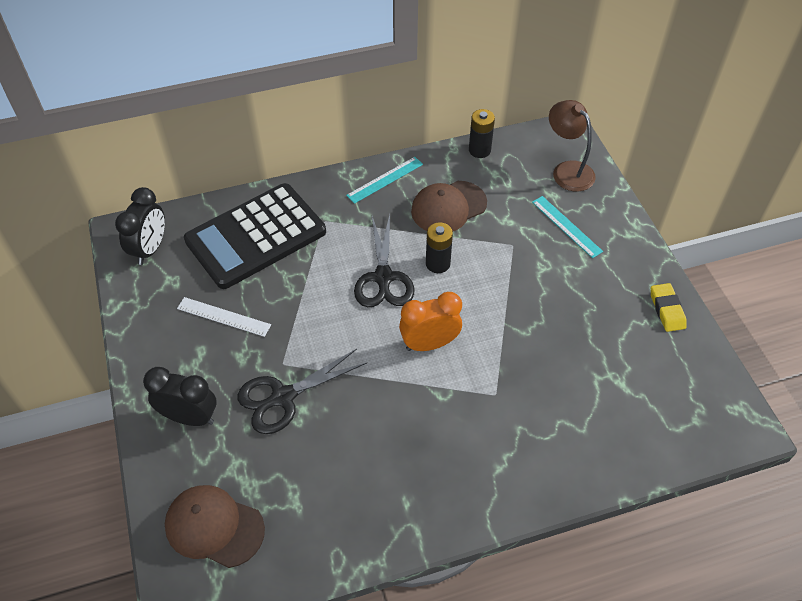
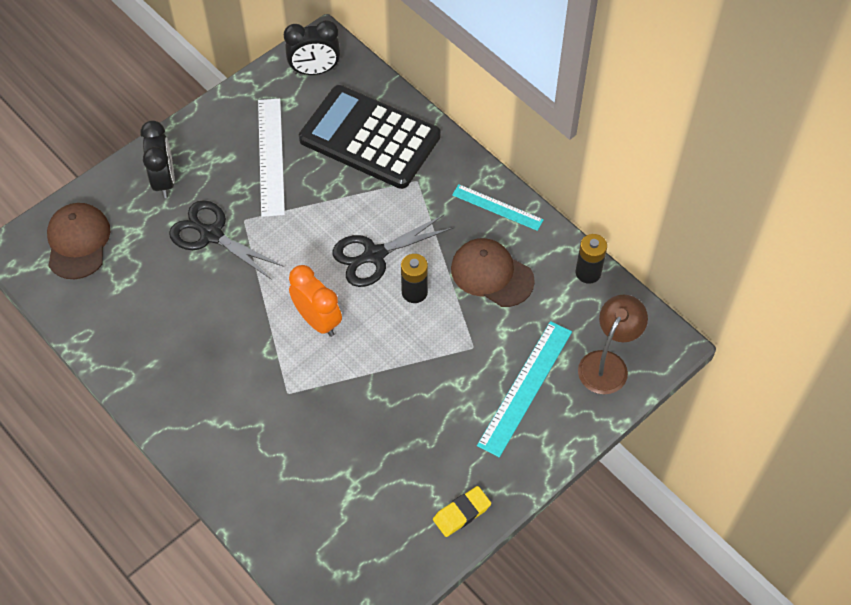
camera: 65 degrees right, 5 degrees up
white ruler [177,297,271,337] -> white ruler [258,99,285,217], size x1.56
turquoise ruler [532,196,603,258] -> turquoise ruler [477,321,572,457], size x1.56

